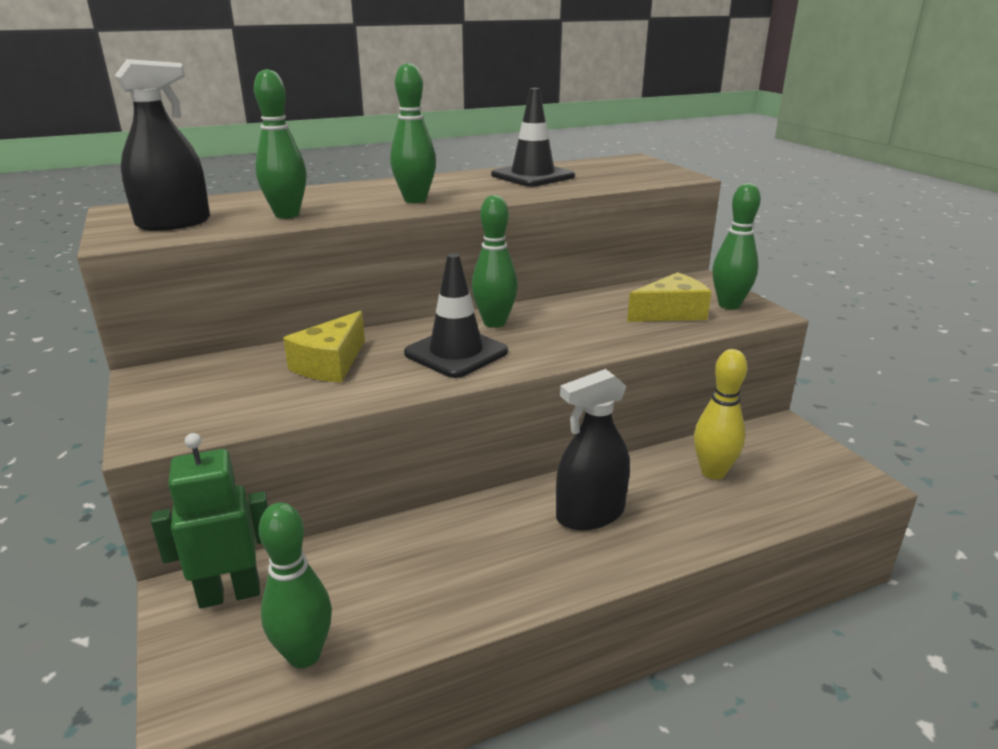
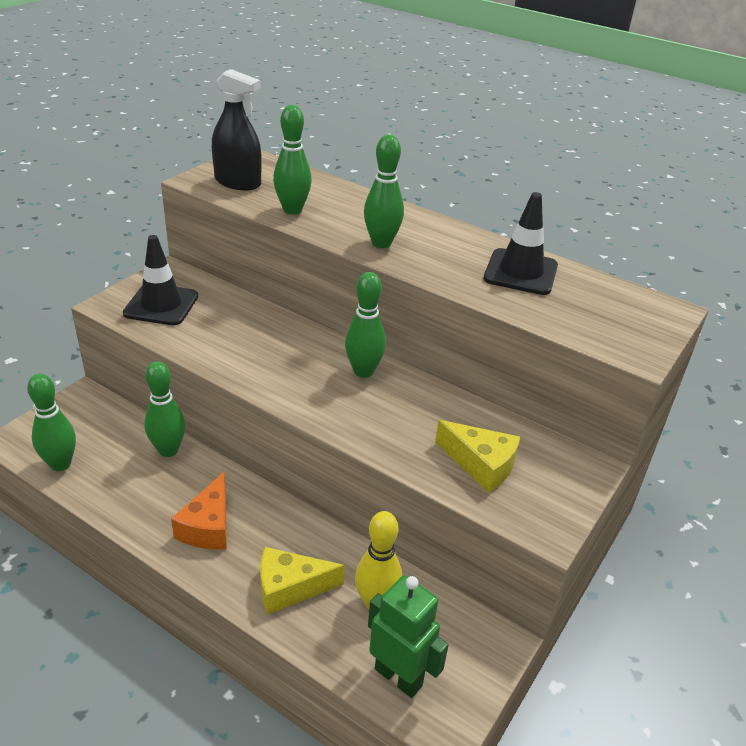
camera: 55 degrees right, 10 degrees up
green robot [151,433,268,609] -> green robot moved to [368,575,449,698]
yellow cheese [283,311,365,383] -> yellow cheese moved to [260,547,345,615]
black traffic cone [404,253,508,378] -> black traffic cone moved to [123,235,198,325]
black spray bottle [556,369,630,530] -> none
green bowling pin [712,183,761,309] -> green bowling pin moved to [144,361,185,457]
none -> orange cheese [171,472,227,550]

